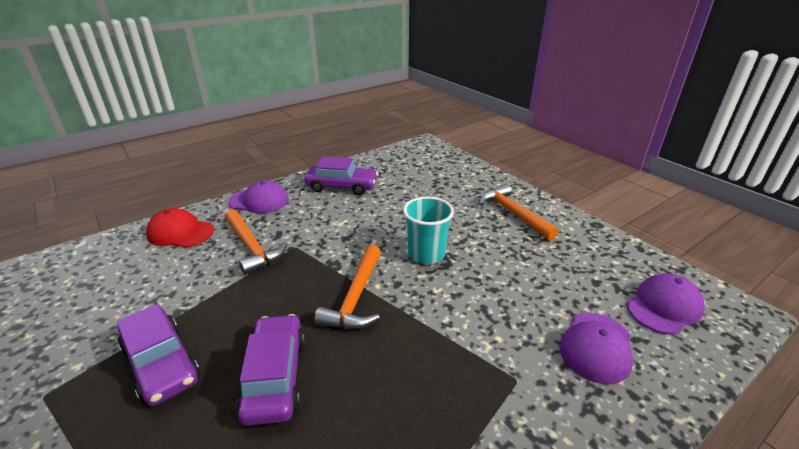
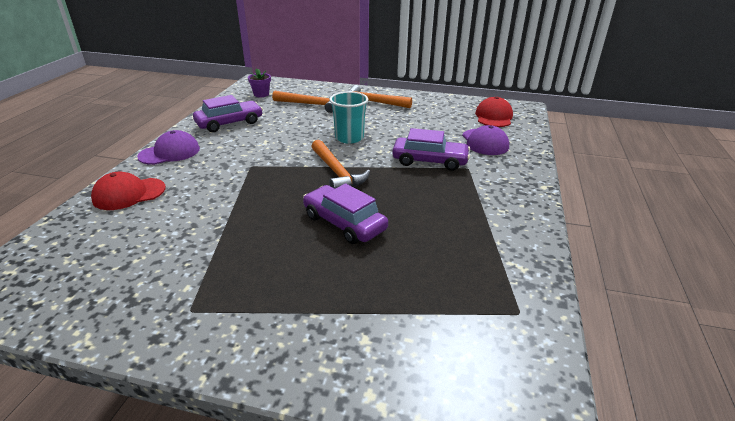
camera: 40 degrees left, 0 degrees up
purple car [117,304,200,406] -> purple car moved to [392,128,470,171]
orange hammer [225,209,288,275] -> orange hammer moved to [272,91,334,113]
purple cap [626,273,705,335] -> red cap [475,97,513,127]
none -> purple flower pot [248,69,271,97]

